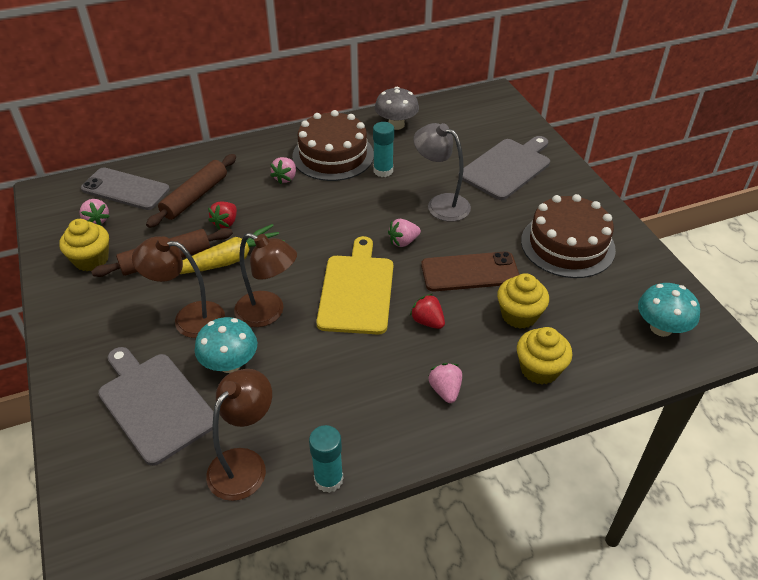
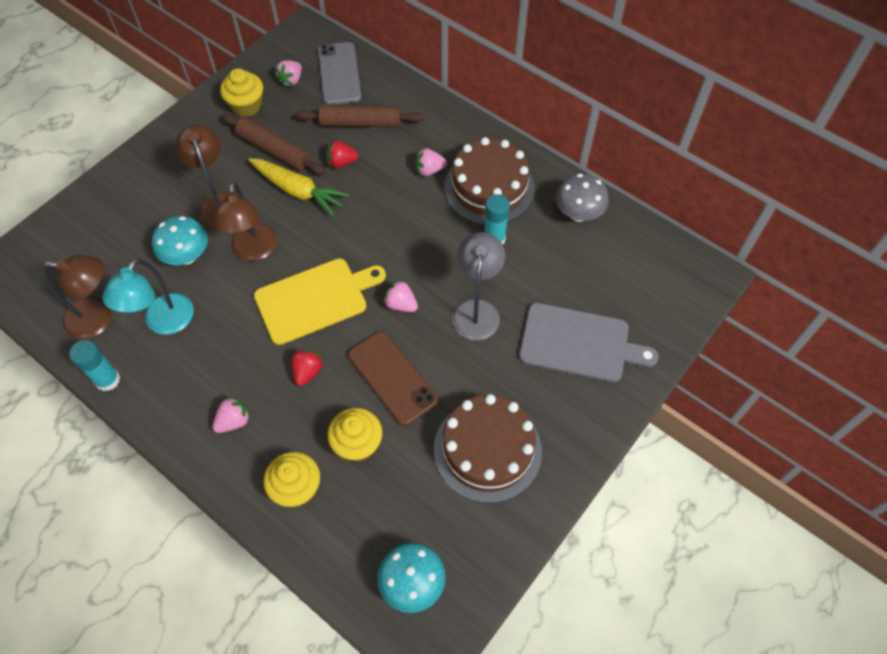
camera: 60 degrees right, 15 degrees up
grey cutting board [98,347,214,466] -> none
none -> turquoise lamp [102,258,194,335]

